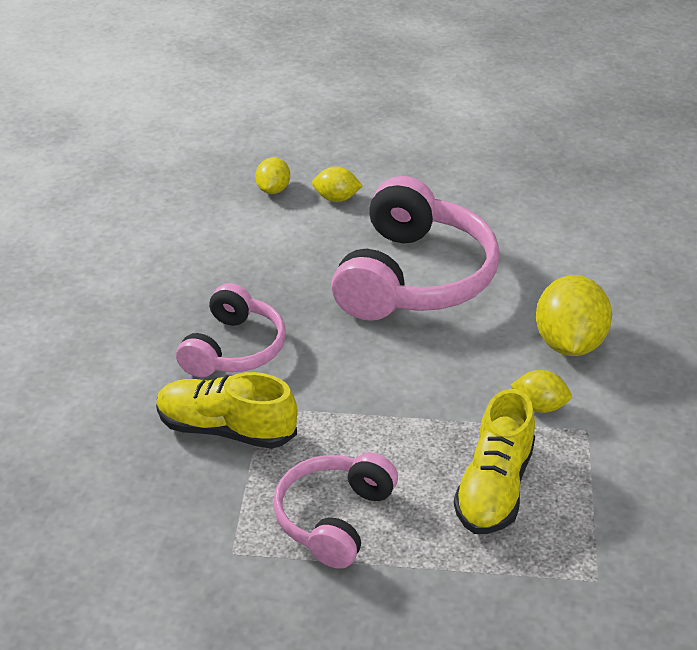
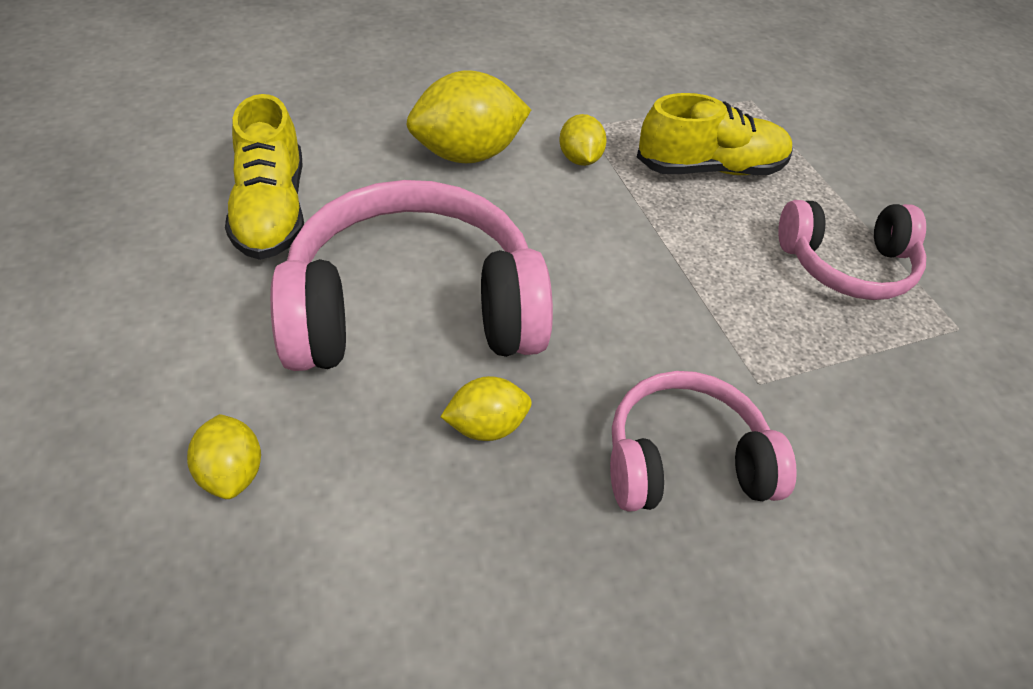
camera: 120 degrees left, 10 degrees up
yellow shoe [156,372,297,449] -> yellow shoe moved to [225,94,304,260]
yellow lemon [255,157,290,194] -> yellow lemon moved to [440,376,532,441]

